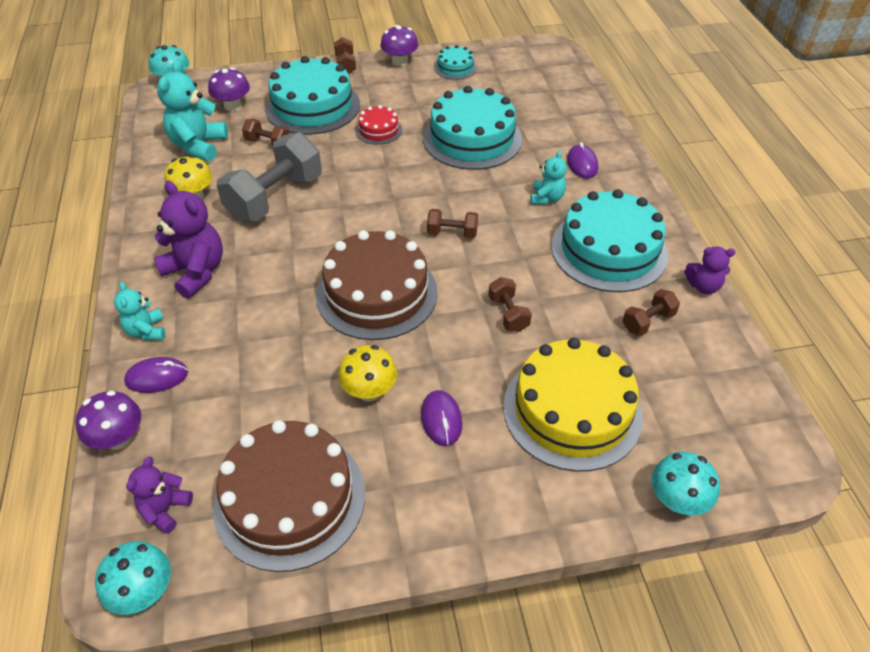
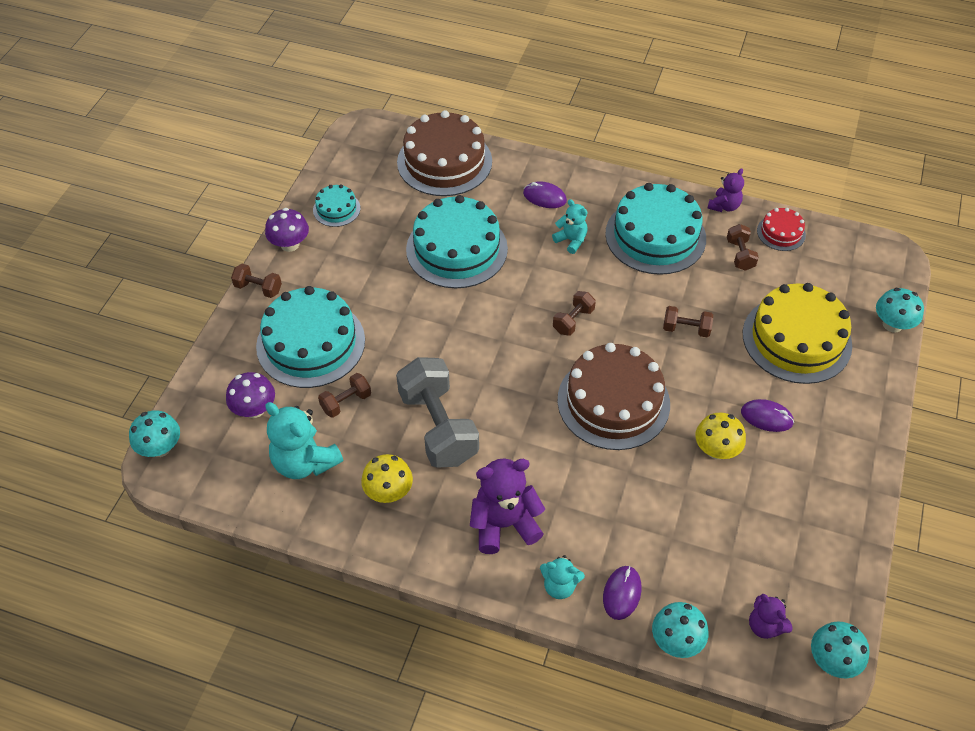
camera: 60 degrees left, 5 degrees up
purple mushroom [75,390,141,450] -> turquoise mushroom [652,602,708,658]
brown cake [213,420,365,572] -> brown cake moved to [397,110,492,196]
red cake [355,105,402,145] -> red cake moved to [757,208,806,251]

